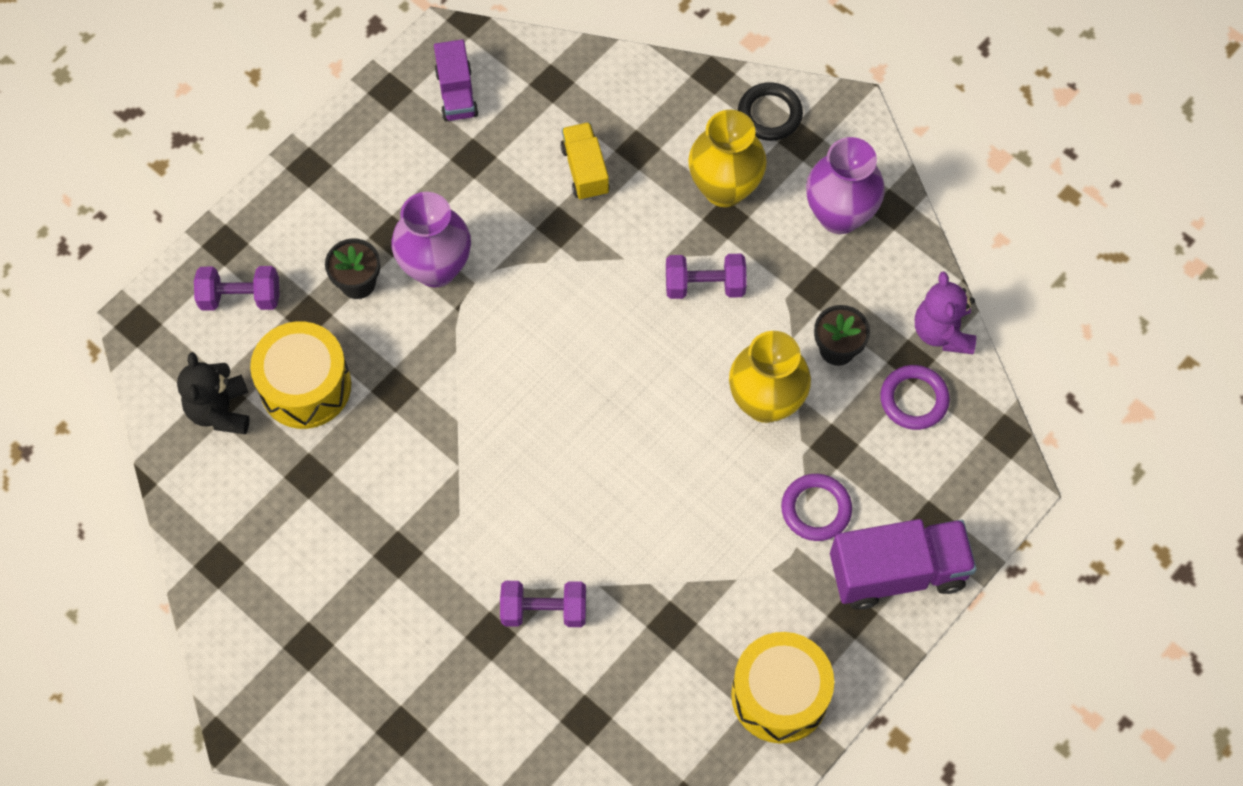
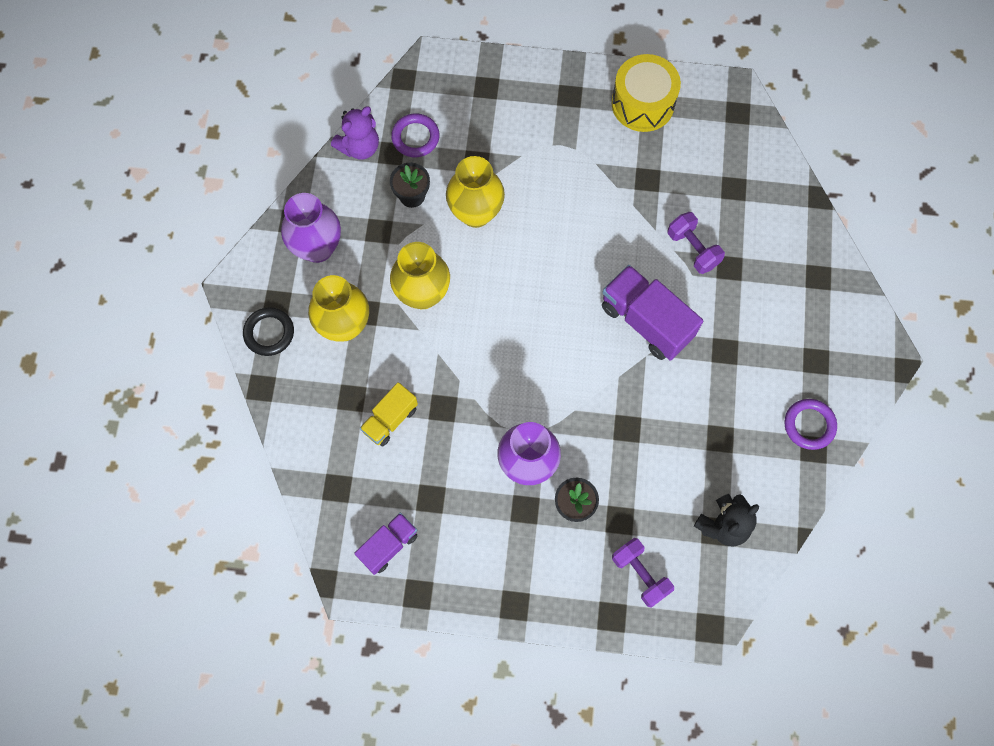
camera: 125 degrees left, 5 degrees up
yellow drum [250,321,351,429] -> none
purple dumbbell [666,254,747,299] -> yellow vase [390,242,450,309]
purple ring [781,474,852,541] -> purple ring moved to [784,399,837,450]
purple truck [830,519,977,610] -> purple truck moved to [602,265,703,361]

